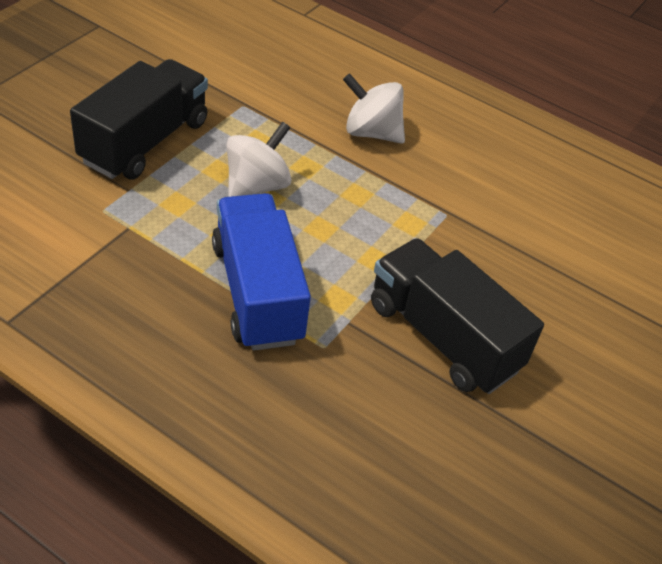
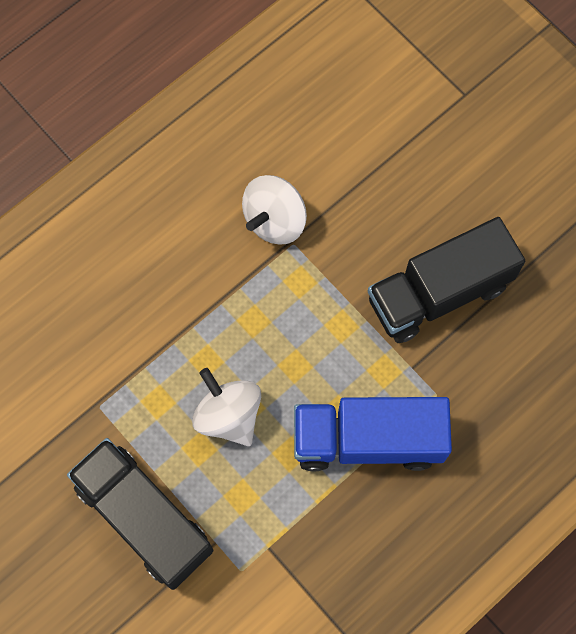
camera: 70 degrees left, 25 degrees up
white spinning top [343,73,405,144] -> white spinning top moved to [242,175,307,245]

